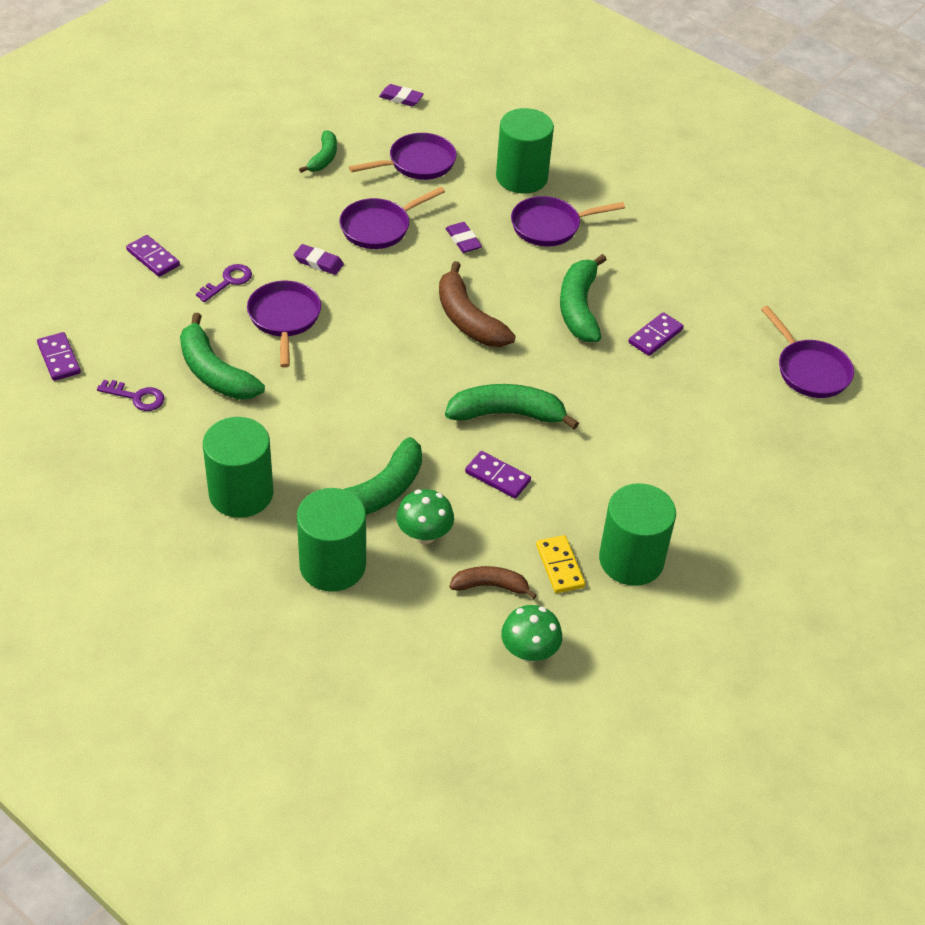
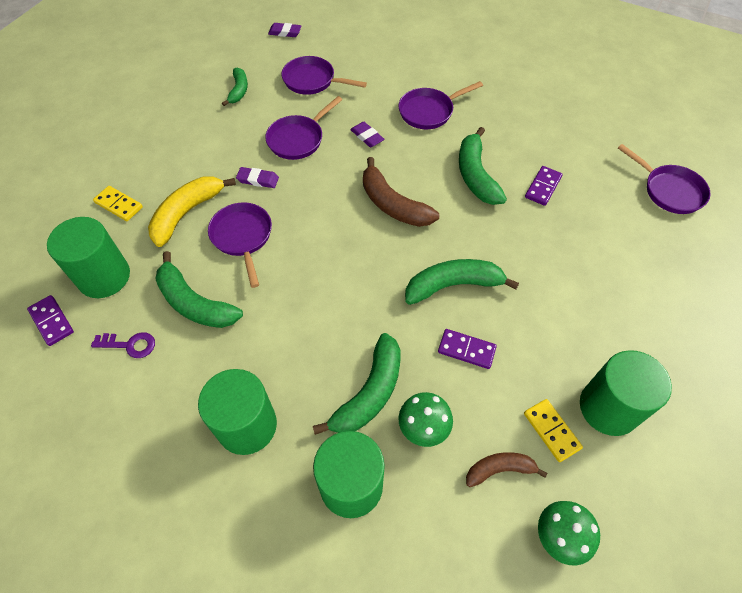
camera: 10 degrees left, 10 degrees up
purple domino [126,235,180,277] -> yellow domino [93,186,143,221]
purple key [196,264,252,302] -> yellow banana [148,176,236,247]
purple pan [349,133,456,180] -> purple pan turned 120 degrees counterclockwise [282,56,367,95]
green cylinder [496,108,554,194] -> green cylinder moved to [47,217,130,298]

